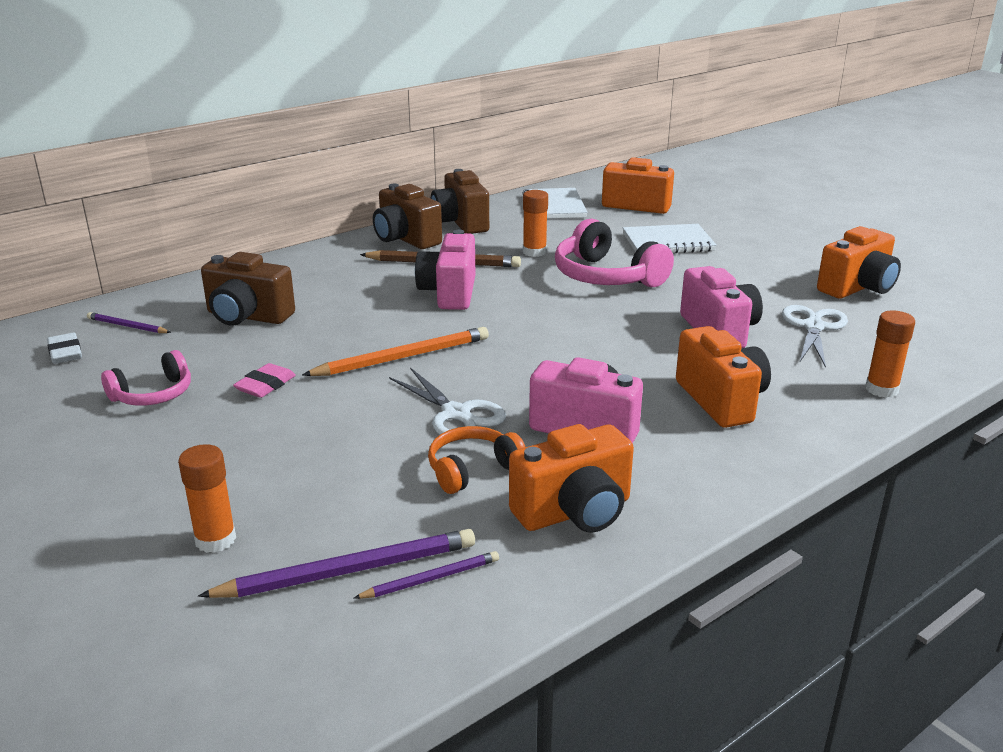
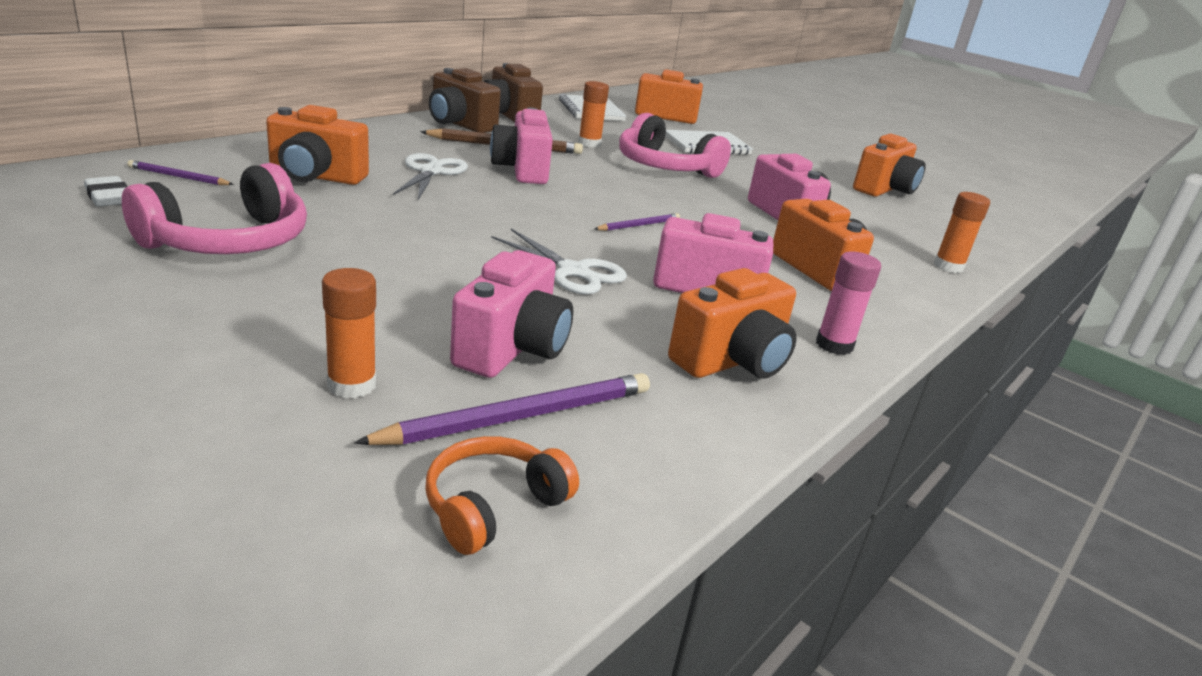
camera: 15 degrees left, 0 degrees up
pink headphones [101,350,191,406] -> pink headphones [122,163,307,254], size x1.69
brown camera [201,252,295,326] -> orange camera [266,105,369,185]
pink eraser [233,363,296,398] -> none
orange pencil [302,327,489,376] -> none
purple pencil [354,551,499,599] -> purple pencil moved to [594,213,680,231]
orange headphones [428,426,525,494] -> orange headphones moved to [425,436,579,555]
white scissors [782,305,848,368] -> white scissors moved to [393,153,468,200]
none -> pink camera [450,250,573,378]
none -> pink glue stick [816,251,881,355]

